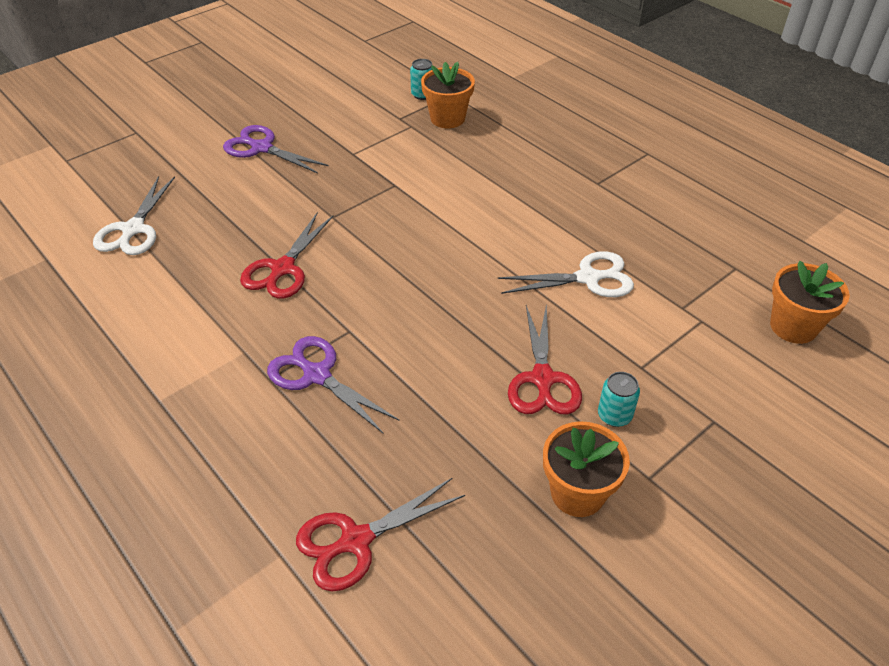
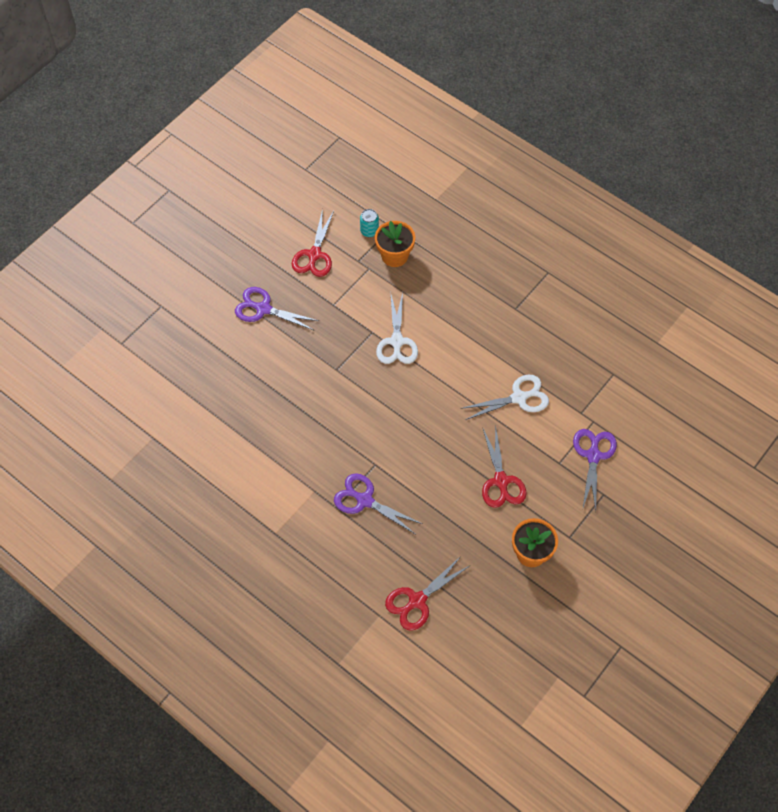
camera: 10 degrees left, 15 degrees up
white scissors [93,176,175,255] -> white scissors moved to [376,292,418,364]
red scissors [240,212,334,299] -> red scissors moved to [292,209,334,277]
turquoise can [598,372,640,427] -> none
orange flower pot [770,261,850,344] -> none
none -> purple scissors [573,429,617,510]

